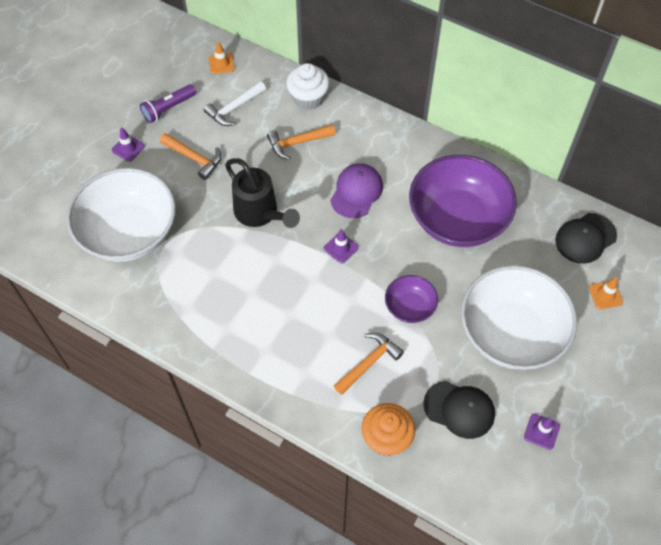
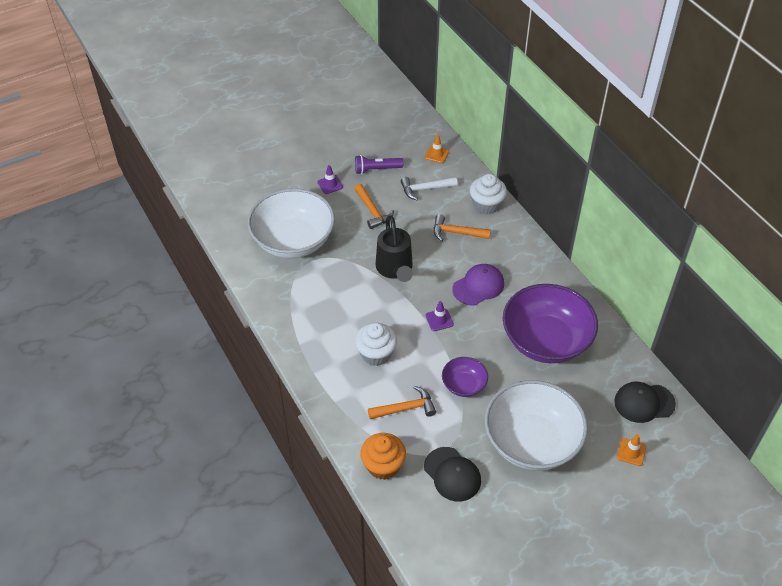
camera: 30 degrees right, 10 degrees down
purple traffic cone [524,414,560,450] -> none
none -> white cupcake [355,323,397,366]

